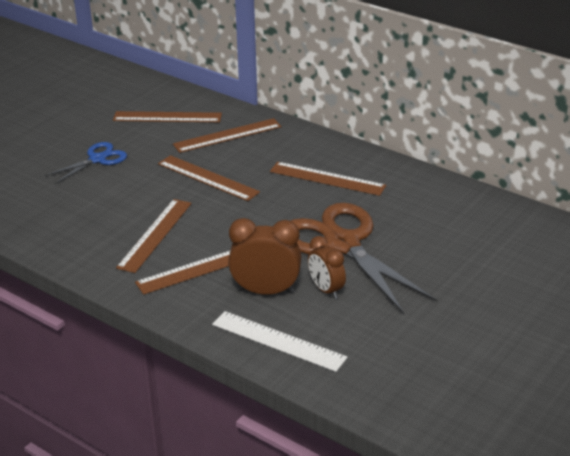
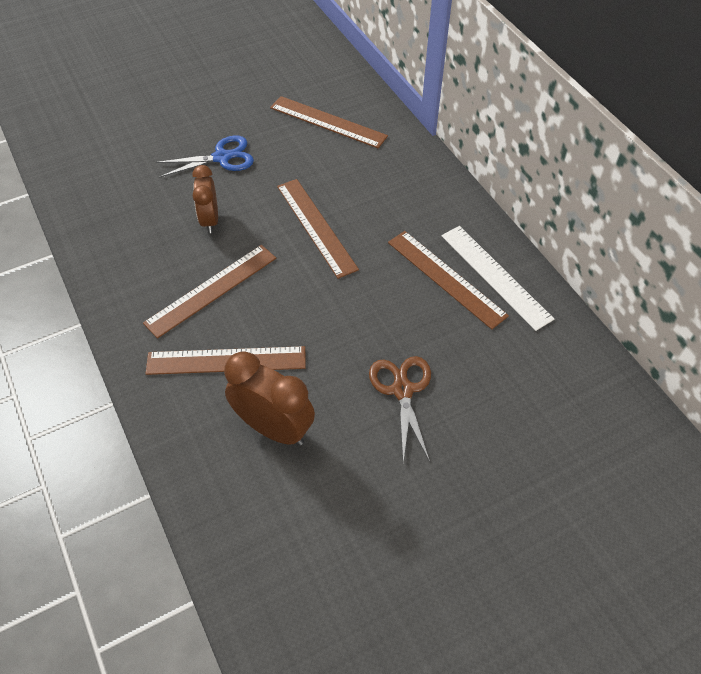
camera: 25 degrees right, 20 degrees up
brown ruler [173,118,281,153] -> none
white ruler [212,311,348,372] -> white ruler moved to [442,226,554,331]
brown scissors [291,203,437,314] -> brown scissors [369,356,431,462], size x0.51
brown clock [308,236,346,299] -> brown clock moved to [192,165,218,233]

